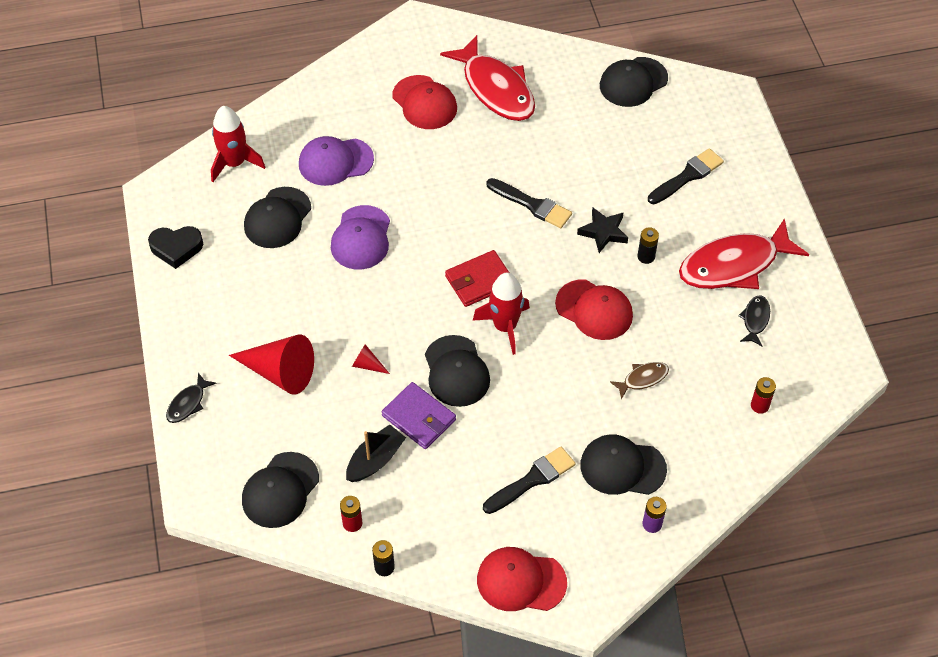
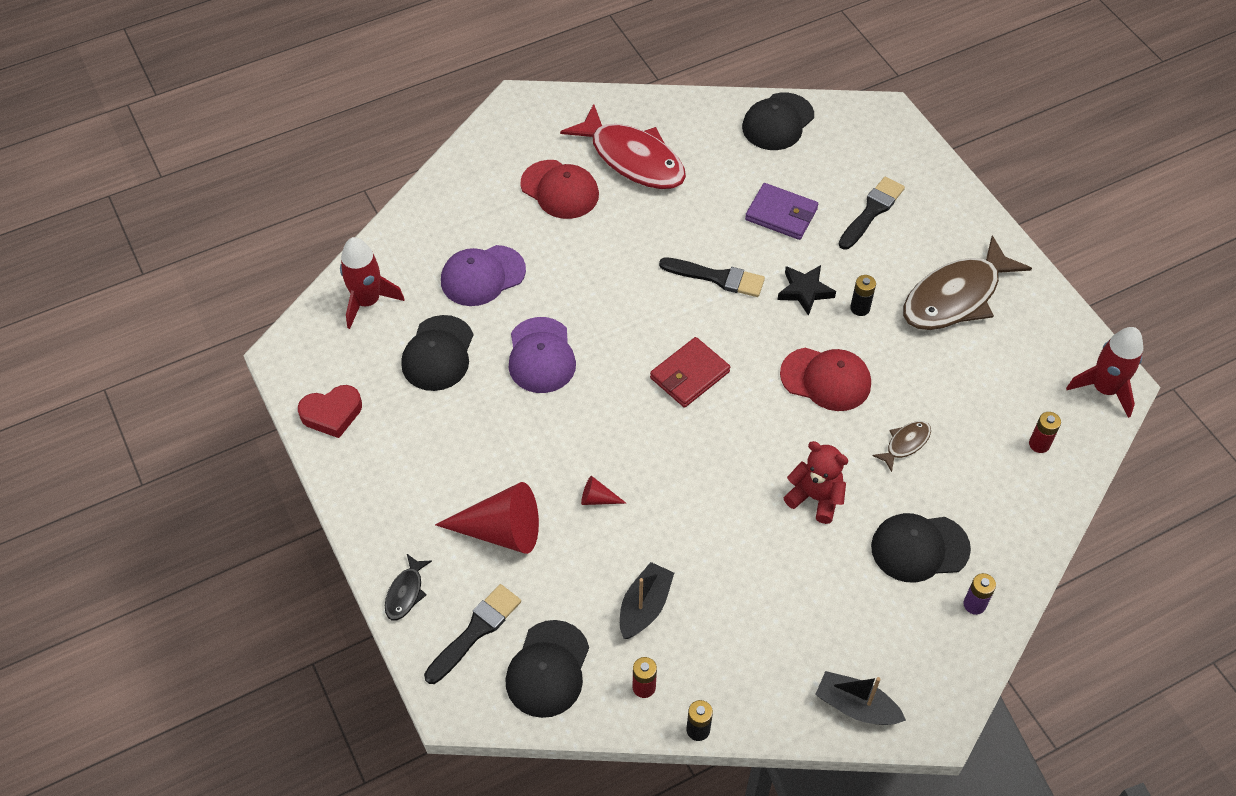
camera: 15 degrees left, 0 degrees up
black heart [148,226,203,269] -> red heart [298,385,362,438]
purple wallet [382,382,456,449] -> purple wallet moved to [745,183,818,240]
black cap [425,335,490,407] -> none
red rocket [473,272,530,355] -> red rocket moved to [1066,327,1143,418]
red cap [477,547,567,611] -> black boat [815,671,906,725]
black brush [483,447,576,514] -> black brush moved to [424,584,521,684]
red fish [679,218,809,289] -> brown fish [903,235,1032,330]
black fish [738,296,770,346] -> none
none -> red teddy bear [783,441,848,524]

